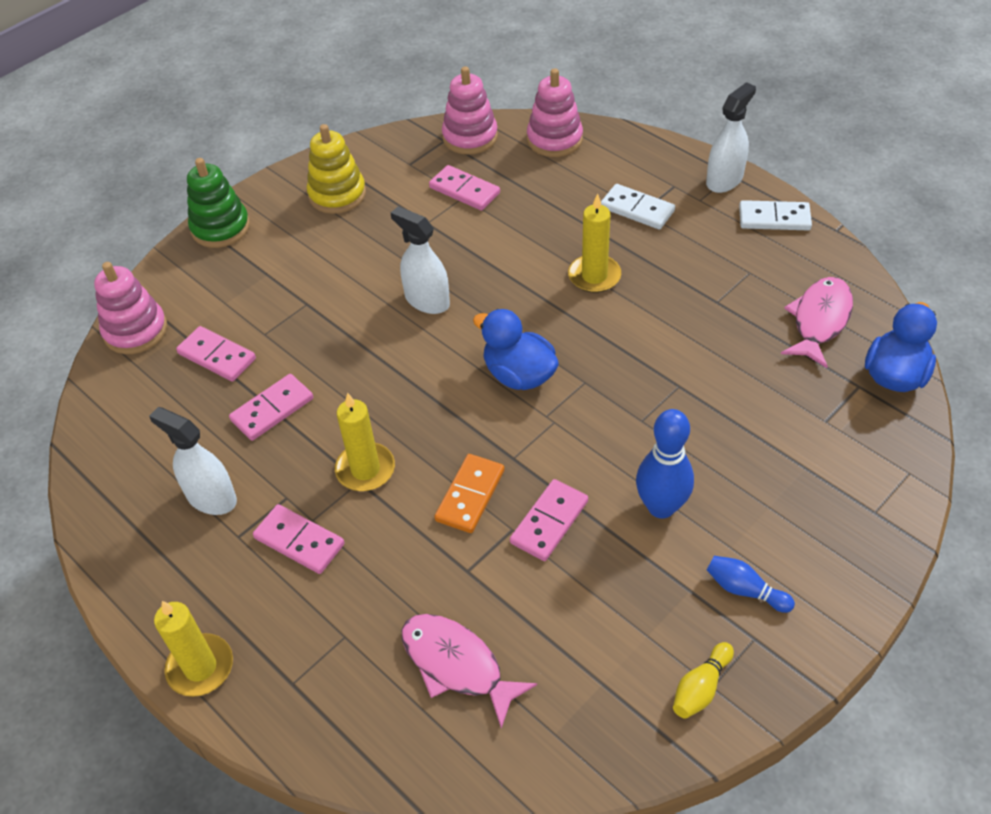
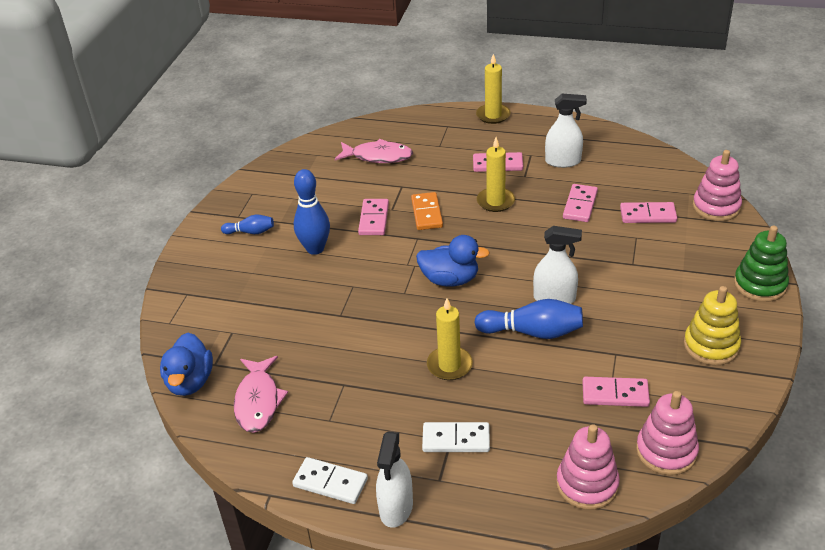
camera: 150 degrees right, 10 degrees down
yellow bowling pin [673,642,734,719] -> none
white domino [739,200,812,230] -> white domino turned 45 degrees clockwise [292,457,368,504]
none -> blue bowling pin [474,299,583,339]

